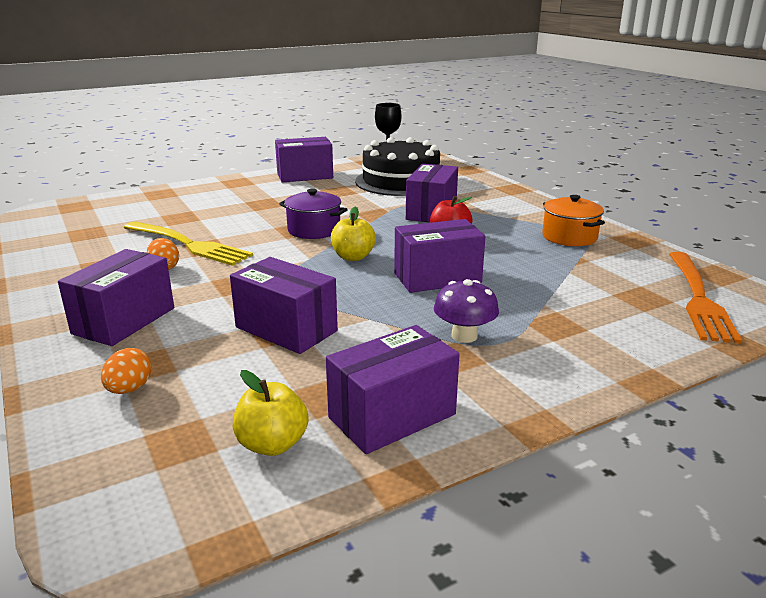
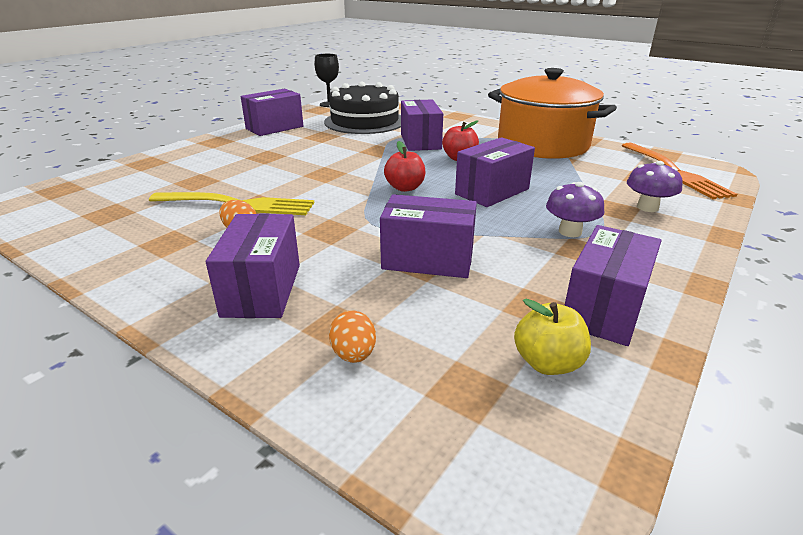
camera: 25 degrees left, 5 degrees up
purple pot [279,189,348,239] -> none
yellow apple [331,207,376,261] -> red apple [384,141,426,192]
orange pot [542,195,605,246] -> orange pot [488,68,617,159], size x2.08
none -> purple mushroom [627,161,683,212]

